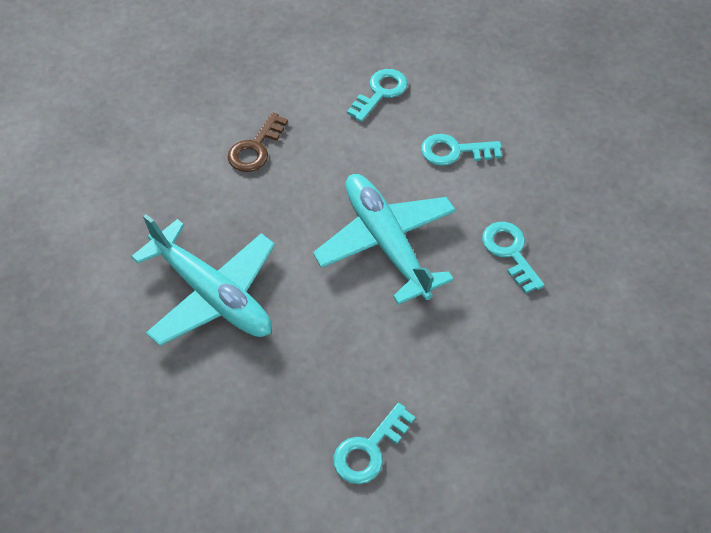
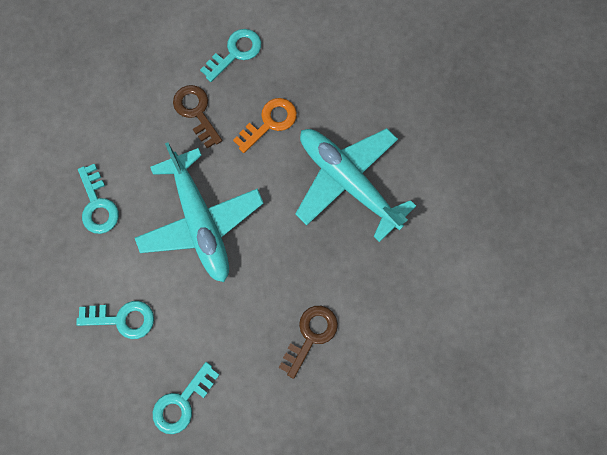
camera: 175 degrees left, 20 degrees up
none -> brown key [173,85,222,149]
none -> orange key [233,98,297,153]

